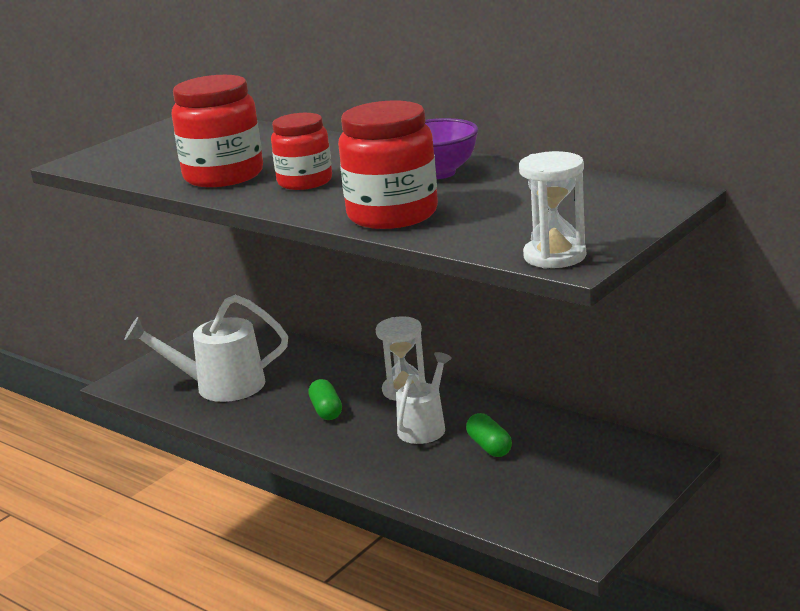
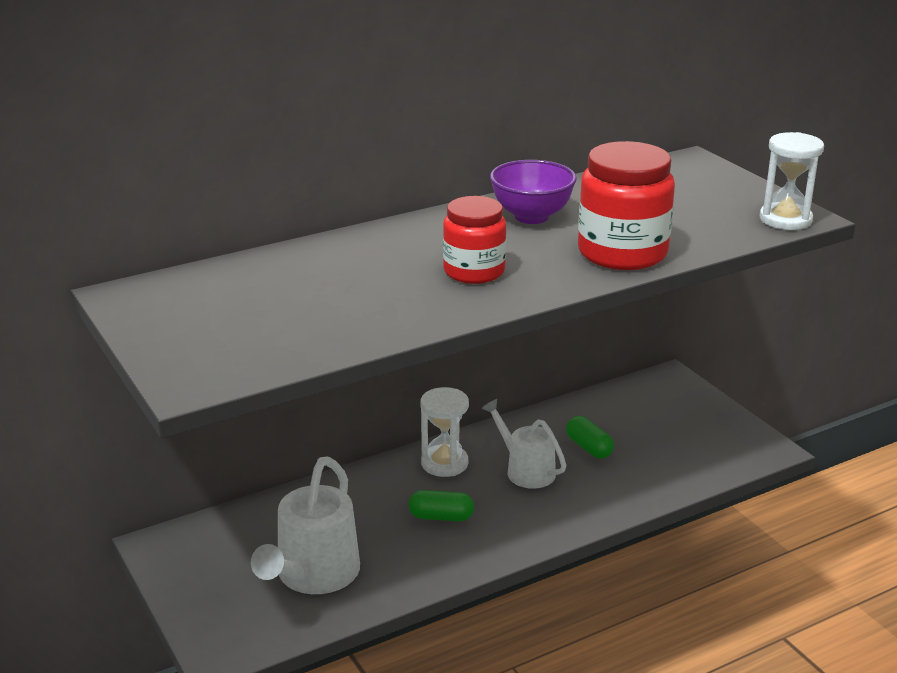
camera: 70 degrees left, 5 degrees up
red jar [172,75,263,187] -> none
green capsule [466,413,512,457] -> green capsule turned 60 degrees clockwise [566,416,614,459]

